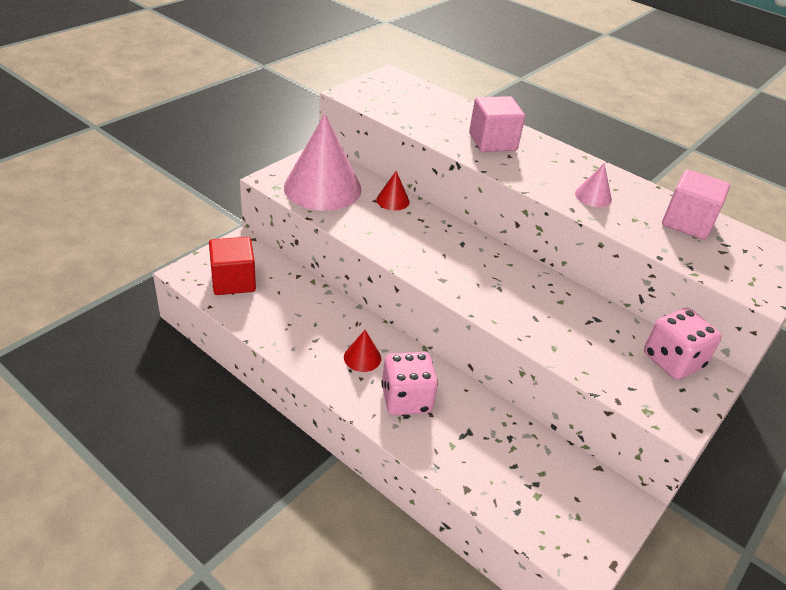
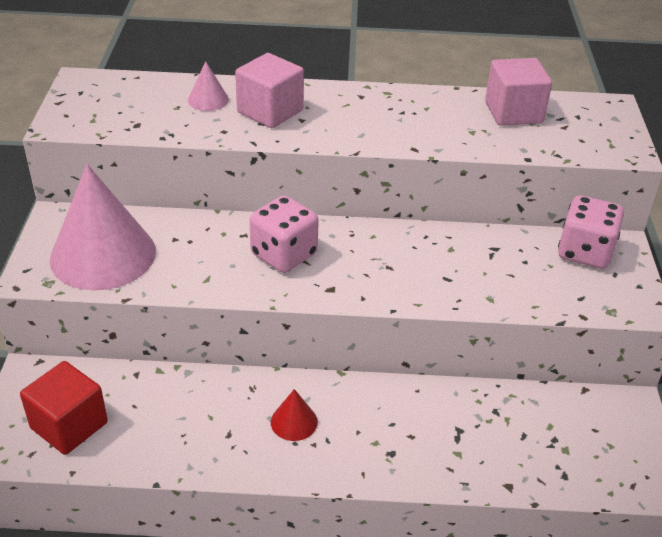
camera: 35 degrees left, 0 degrees up
red cone [376,171,410,211] -> none
pink dice [381,352,438,415] -> pink dice moved to [249,196,319,273]
pink cone [575,163,612,207] -> pink cone moved to [188,61,229,111]

